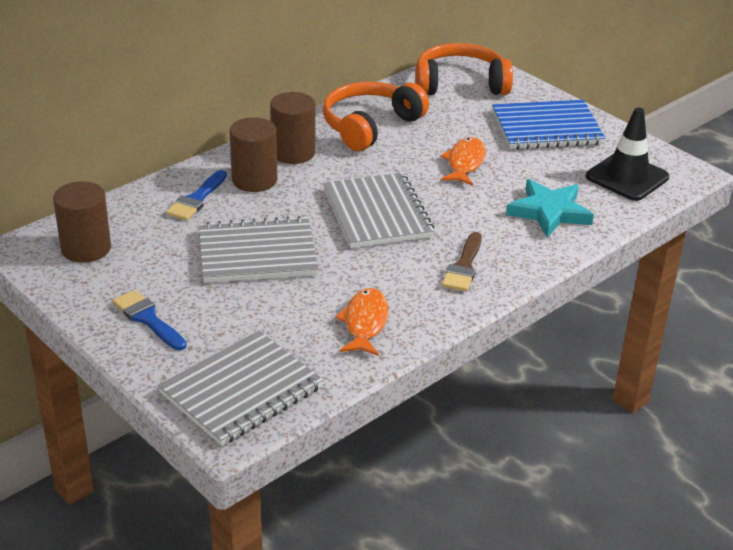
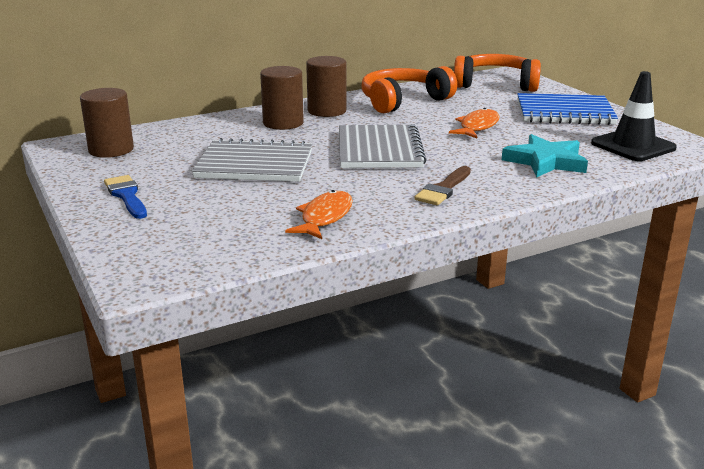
camera: 15 degrees right, 10 degrees down
grey notebook [158,331,324,446] -> none
blue brush [166,170,227,221] -> none

